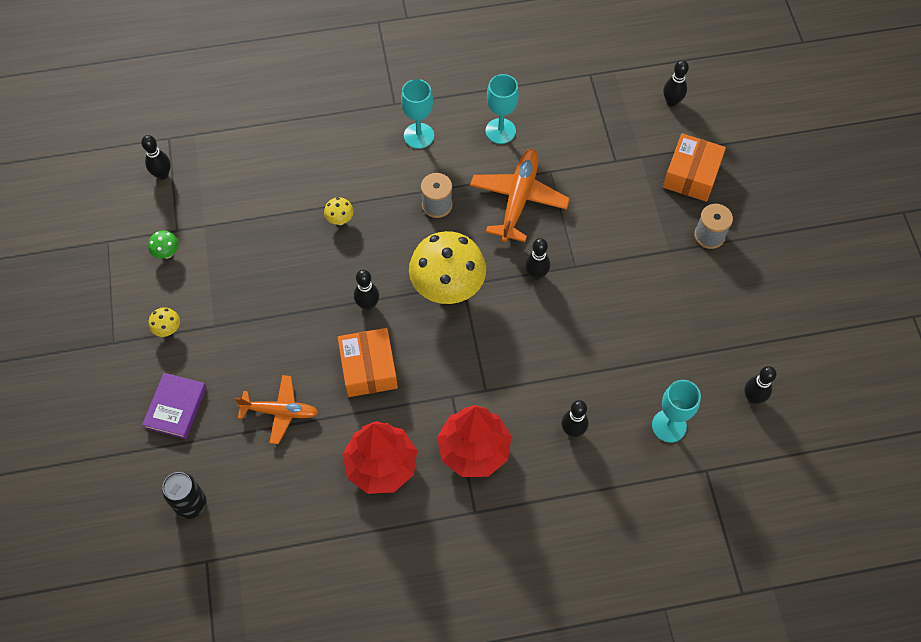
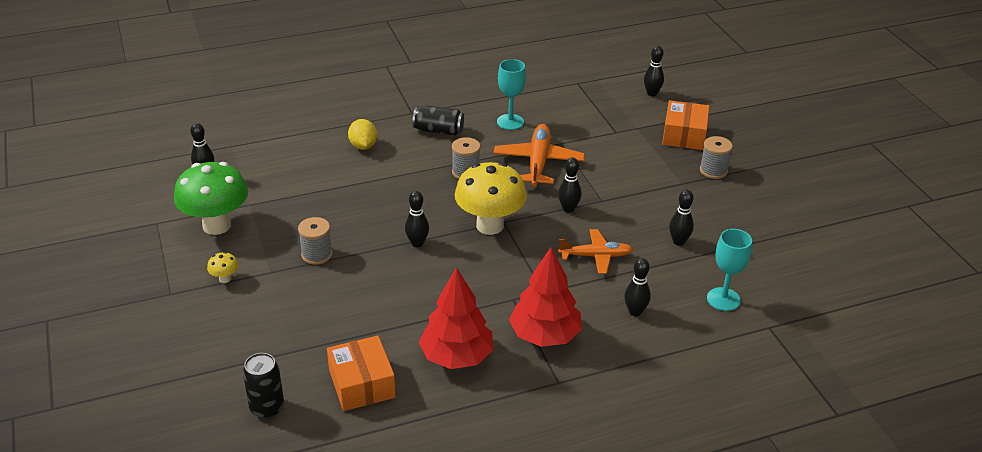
camera: 10 degrees left, 25 degrees down
purple book [142,373,207,439] -> none
green mushroom [148,230,179,258] -> green mushroom [174,162,248,235], size x2.48
orange plane [235,375,318,444] -> orange plane moved to [558,229,633,274]
yellow mushroom [324,197,354,225] -> none
orange box [338,328,398,397] -> orange box moved to [327,335,396,411]
turquoise goblet [401,79,434,149] -> black can [413,105,464,135]
black bowling pin [744,366,776,404] -> black bowling pin moved to [669,190,694,246]
none -> grey spool [298,217,333,265]
none -> yellow lemon [348,119,377,150]

